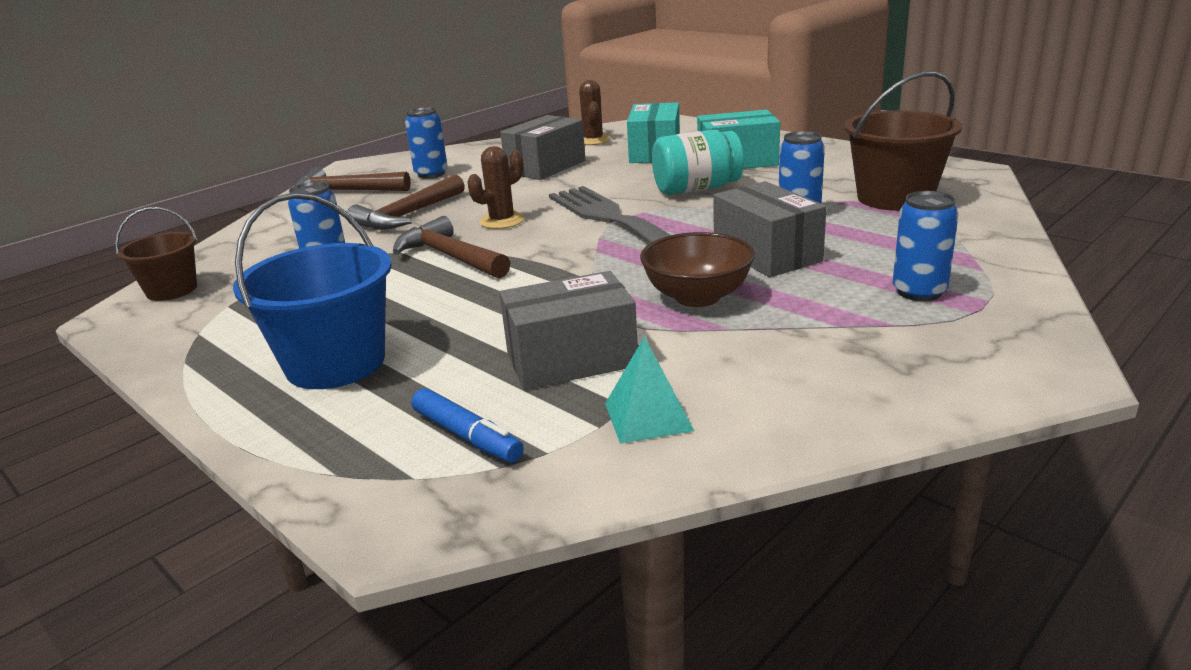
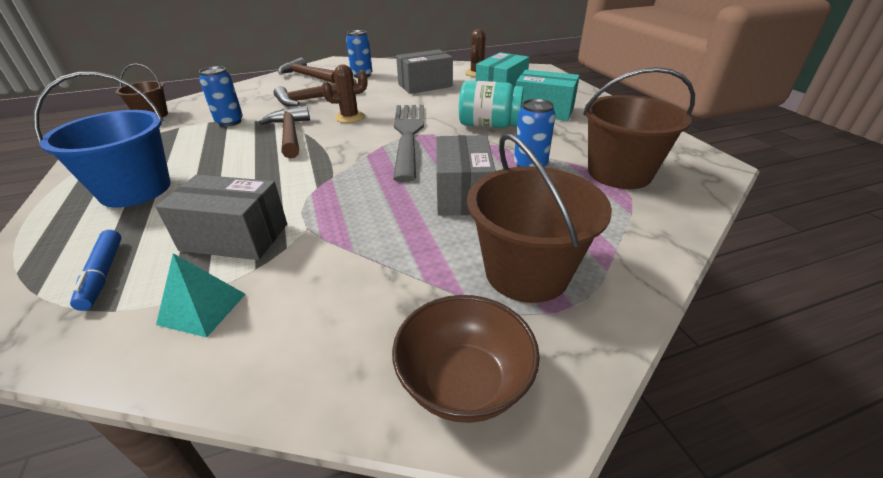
camera: 25 degrees right, 10 degrees up
brown bowl [640,232,755,307] -> brown bowl moved to [392,295,540,423]
blue can [893,191,958,301] -> brown bucket [467,133,612,303]

